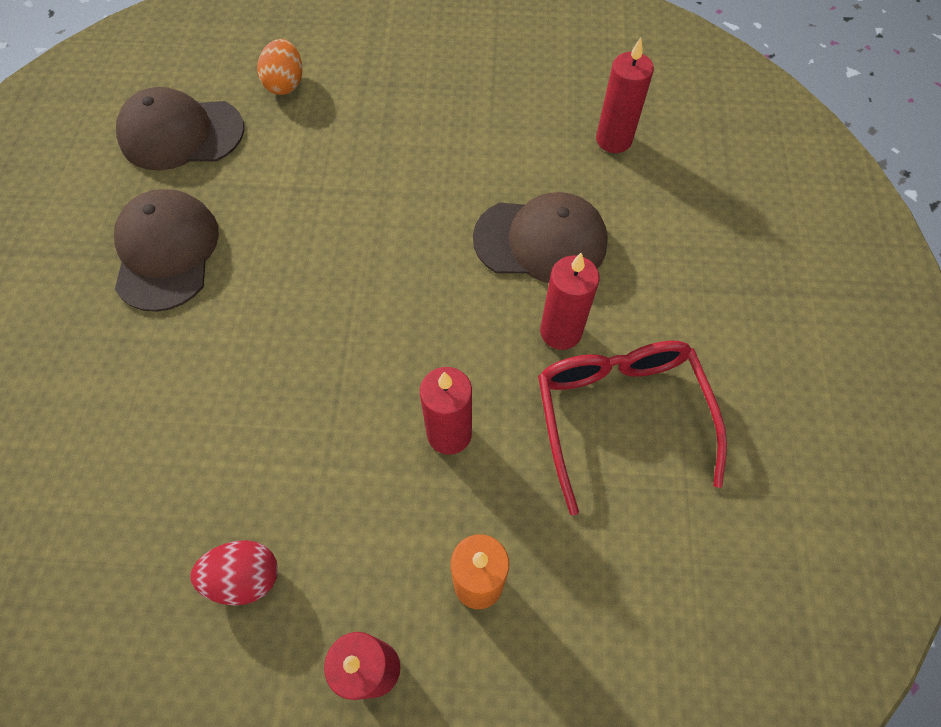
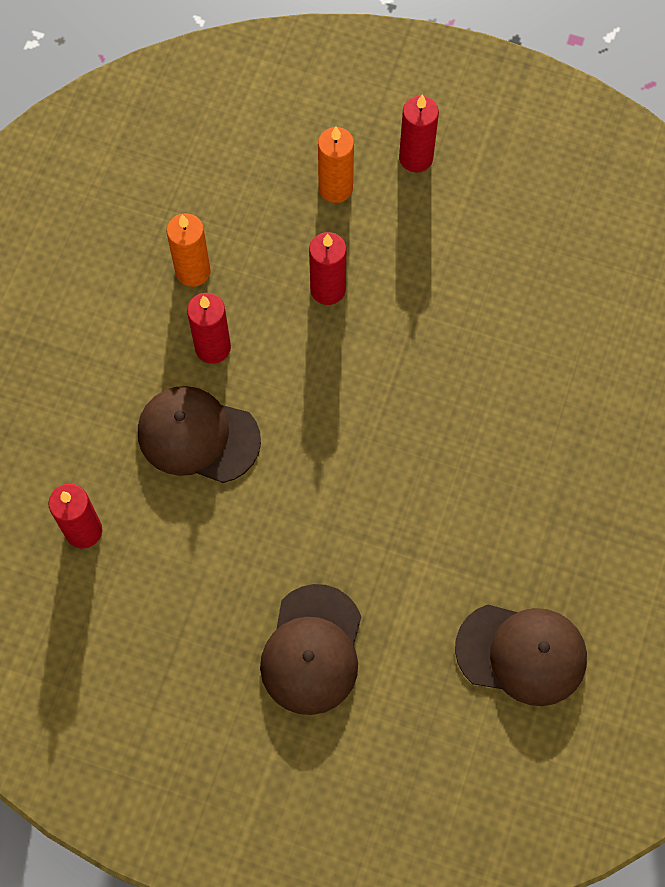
camera: 165 degrees left, 5 degrees up
brown cap [114,189,219,312] -> brown cap moved to [260,584,361,715]
red egg [191,540,278,605] -> none
orange egg [257,39,302,95] -> none
red glasses [538,341,727,516] -> orange candle [166,213,211,287]

